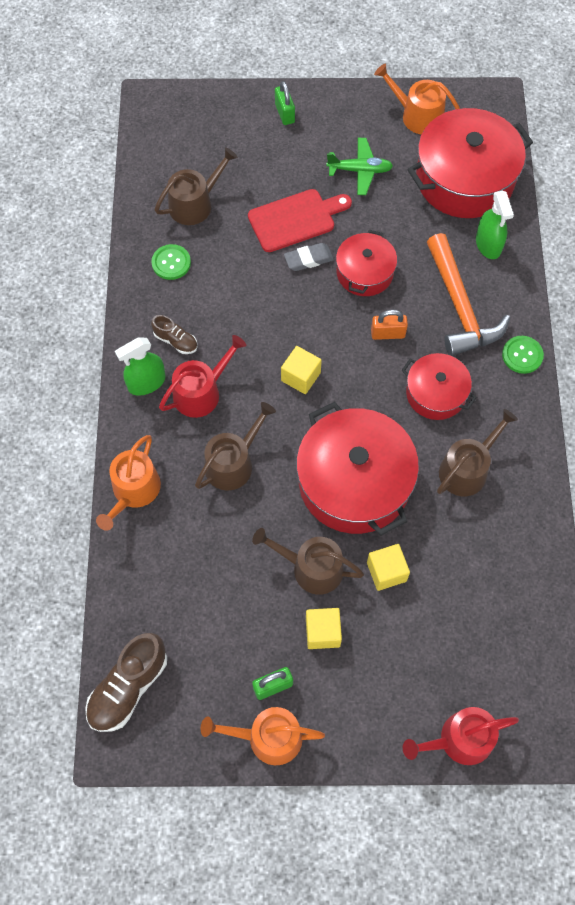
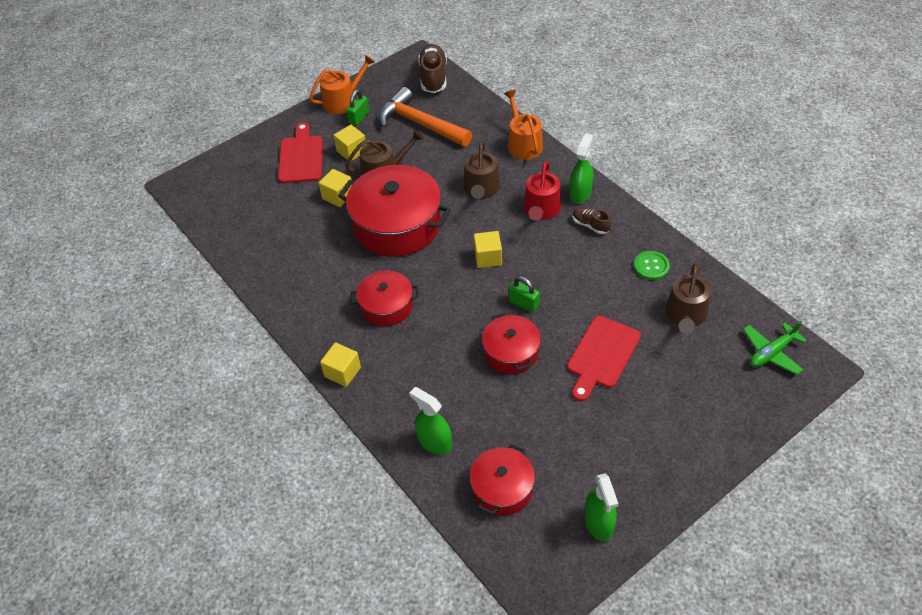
camera: 145 degrees right, 15 degrees down
brown shoe [151,315,197,354] -> brown shoe turned 45 degrees clockwise [572,208,612,234]
green padlock [275,81,295,125] -> green padlock moved to [508,276,540,313]
grey eraser [284,243,334,271] -> none
green plane [326,138,393,195] -> green plane moved to [743,321,807,375]
orange padlock [371,310,408,340] -> none
orange watering can [374,64,460,134] -> green spray bottle [584,473,619,542]
red watering can [403,707,519,765] -> none
red pot [407,108,533,218] -> red pot [470,444,535,516], size x0.56
orange hammer [427,233,510,356] -> orange hammer moved to [379,87,472,147]
brown watering can [437,409,518,496] -> none
green button [502,336,544,374] -> yellow cube [320,342,361,387]
none -> red cutting board [278,122,323,183]

